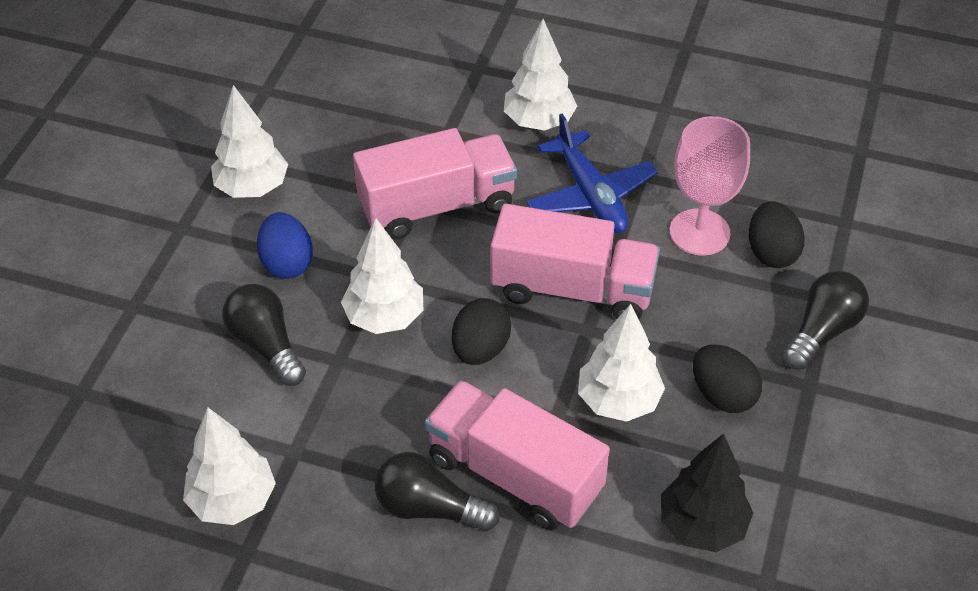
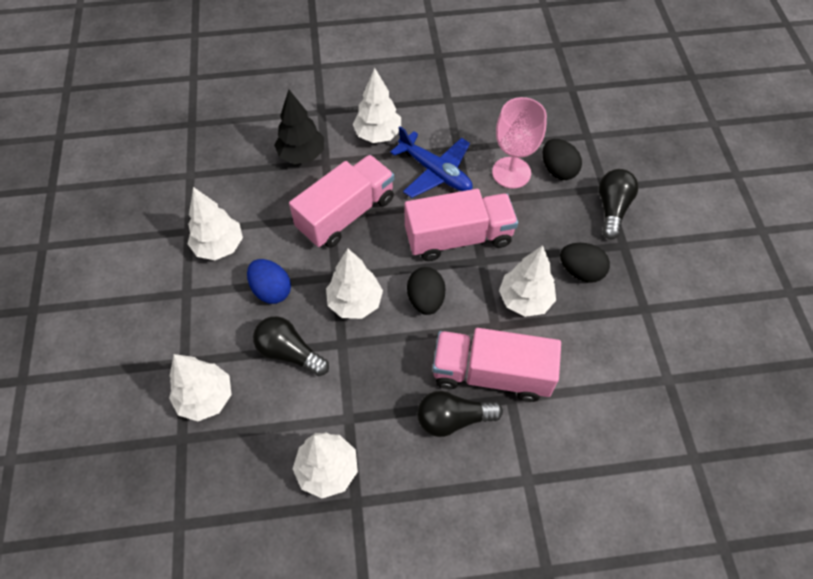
camera: 25 degrees left, 10 degrees up
black tree [661,434,753,552] -> black tree moved to [274,90,324,164]
none -> white tree [169,354,232,421]

